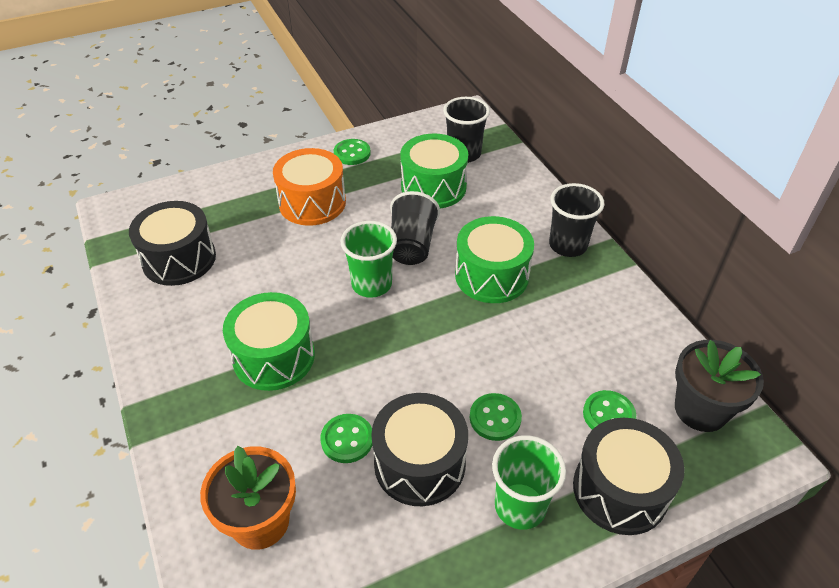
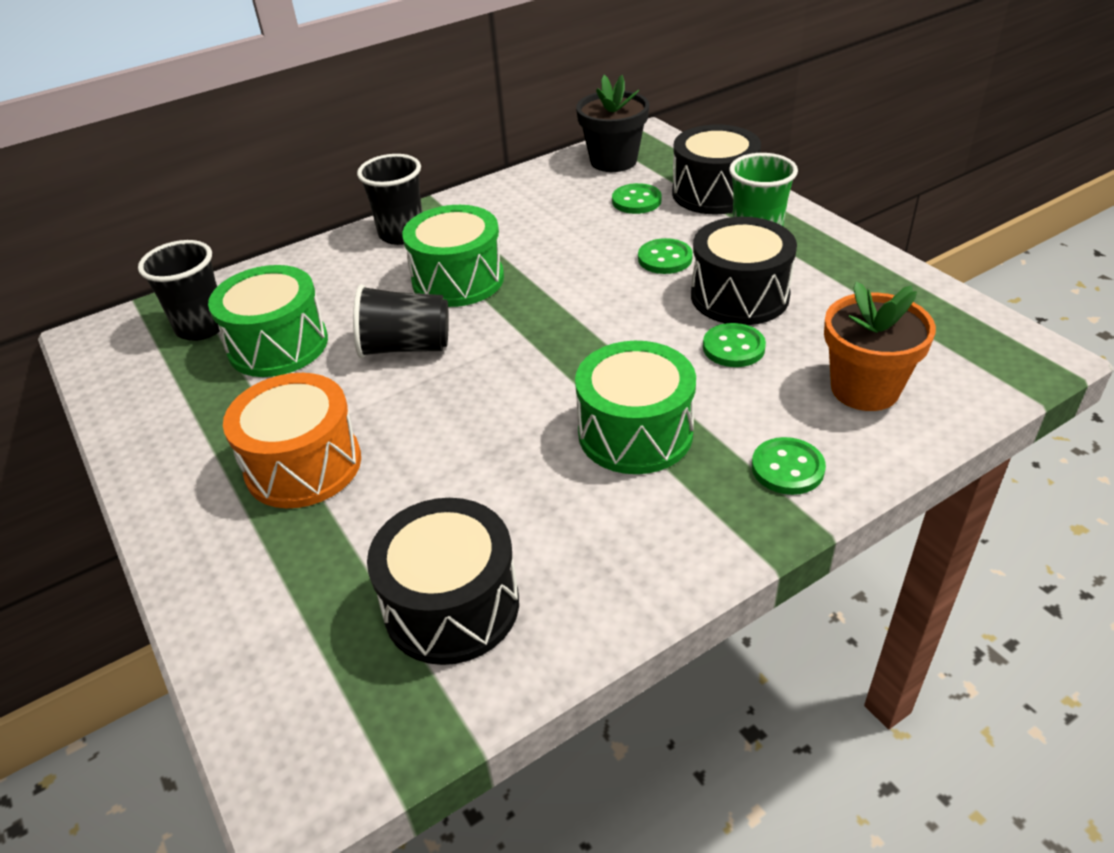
camera: 95 degrees left, 5 degrees down
green button [334,139,371,165] -> green button moved to [752,437,826,495]
green cup [340,221,397,298] -> none

